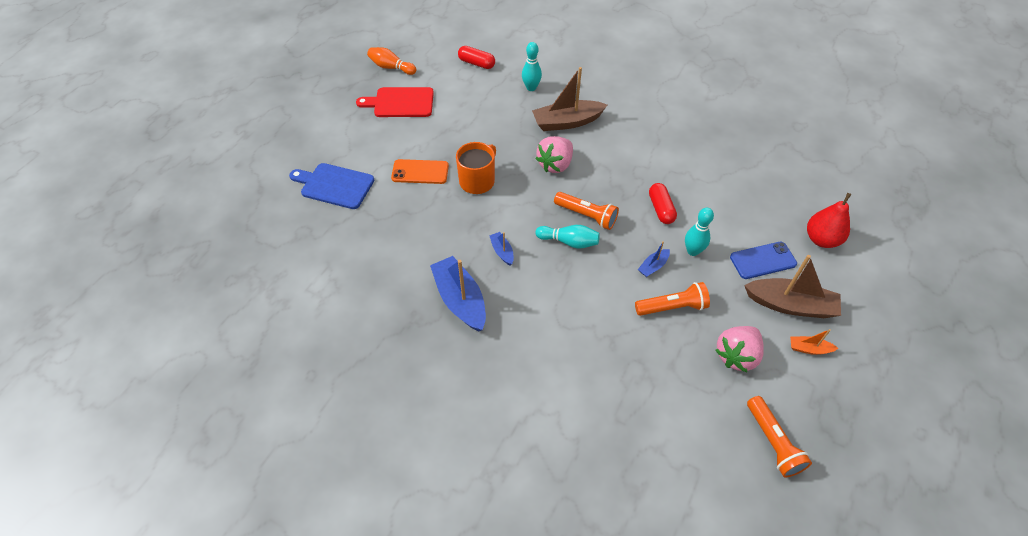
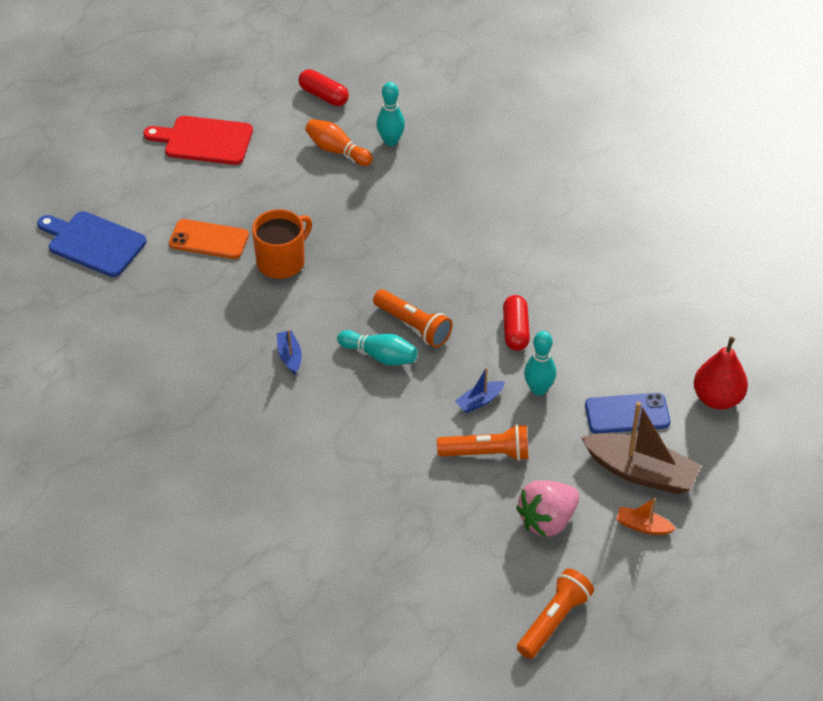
camera: 10 degrees right, 5 degrees down
orange bowling pin [367,47,416,75] -> orange bowling pin moved to [305,119,373,166]
blue boat [430,256,486,331] -> none
brown boat [532,67,607,131] -> none
pink strawberry [536,136,573,173] -> none
orange flashlight [747,396,812,477] -> orange flashlight turned 135 degrees counterclockwise [517,568,594,659]

